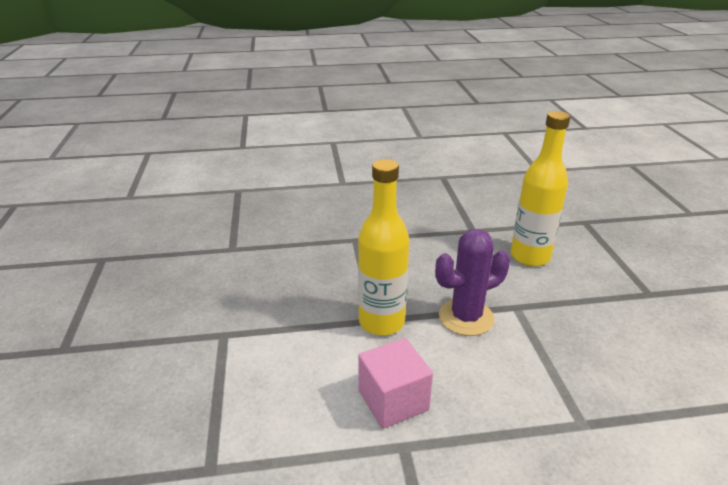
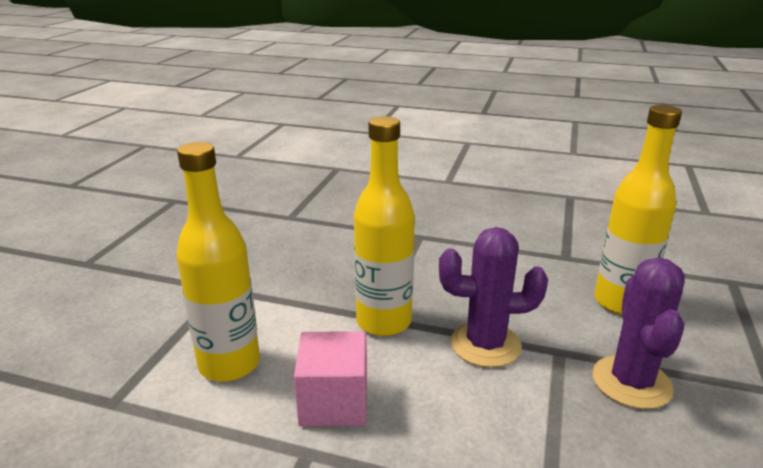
camera: 25 degrees right, 5 degrees down
none -> yellow bottle [176,142,260,382]
none -> purple cactus [592,258,685,409]

